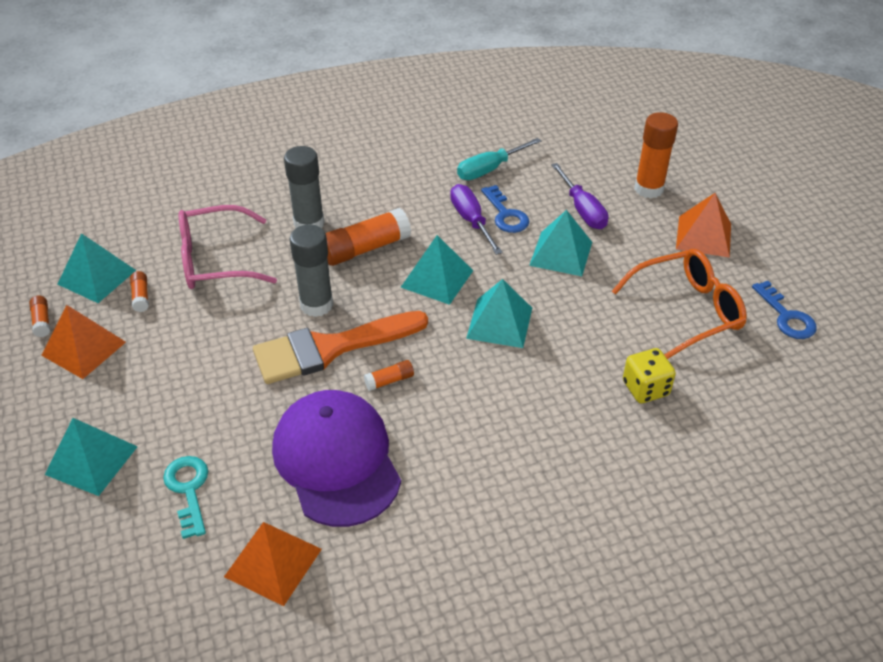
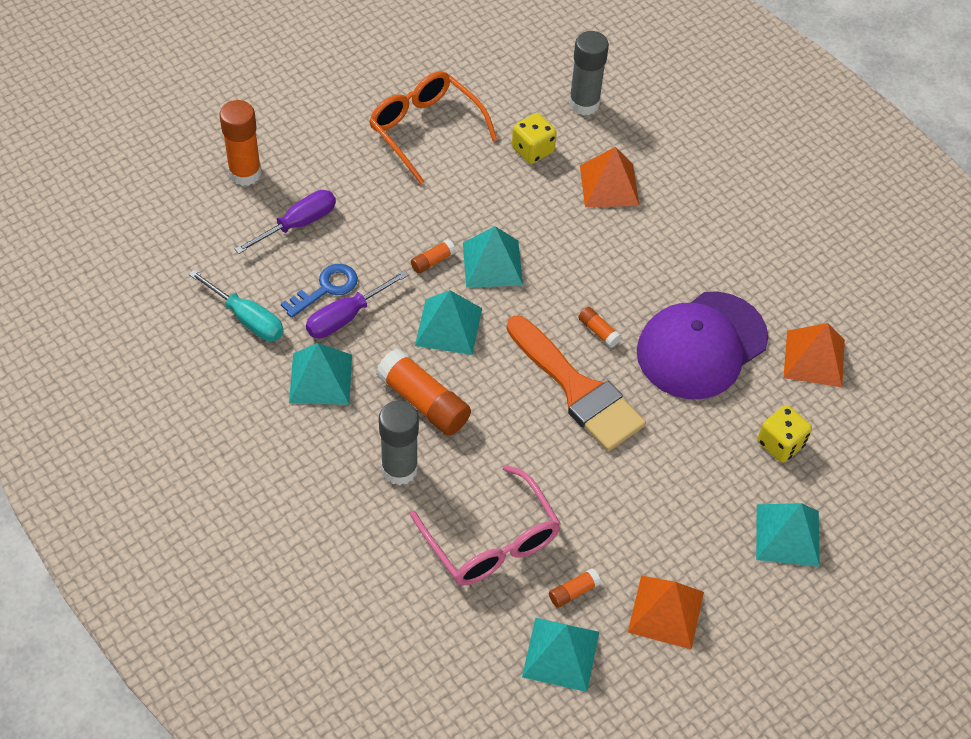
camera: 110 degrees left, 10 degrees up
orange glue stick [29,296,50,337] -> orange glue stick moved to [411,239,456,274]
turquoise key [163,456,208,539] -> yellow dice [758,405,812,463]
grey glue stick [289,225,333,317] -> grey glue stick moved to [569,31,609,115]
turquoise pyramid [529,210,592,276] -> turquoise pyramid moved to [289,343,352,405]
orange pyramid [676,193,731,257] -> orange pyramid moved to [580,147,639,207]
blue key [752,281,817,339] -> none

